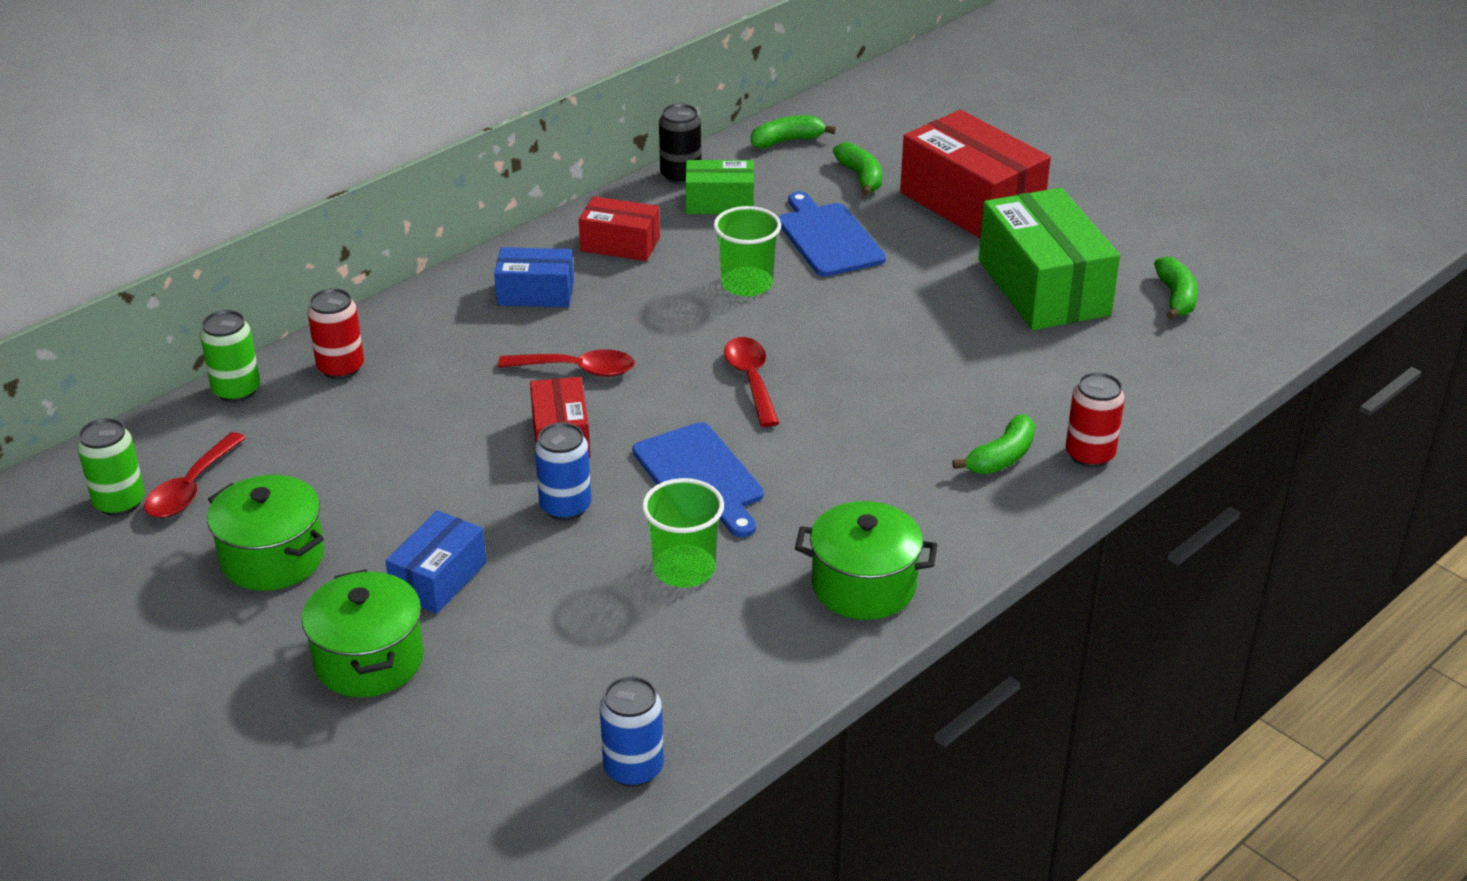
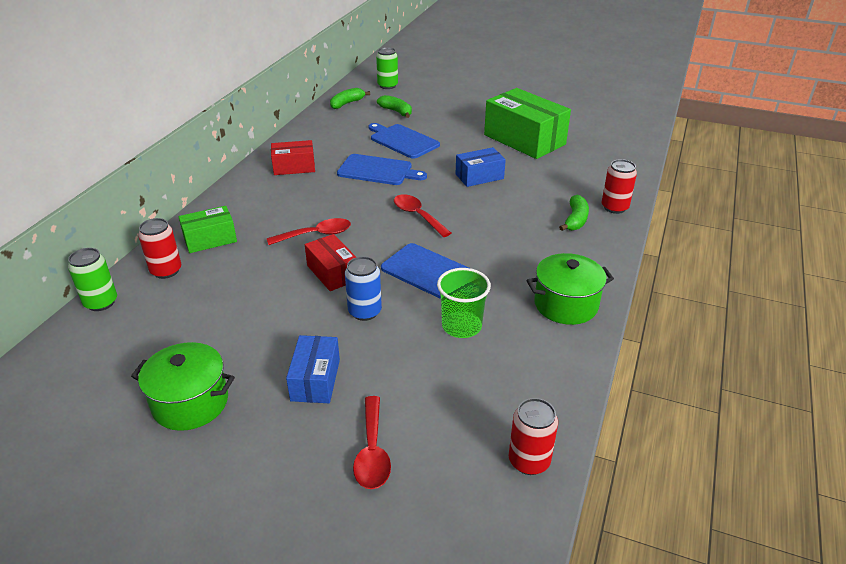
camera: 25 degrees left, 0 degrees up
green can [77,418,145,516] -> green can moved to [376,47,398,89]
red spoon [144,432,246,518] -> red spoon moved to [353,396,391,489]
green pot [302,569,424,697] -> none
blue box [494,247,574,307] -> blue box moved to [456,147,506,187]
blue can [600,676,664,787] -> red can [509,398,558,475]
black can [659,104,701,184] -> none
green box [685,160,754,214] -> green box moved to [179,206,237,253]
green cup [713,206,781,297] -> blue cutting board [337,154,427,185]
red box [900,110,1051,238] -> none
green banana [1154,256,1198,319] -> none

